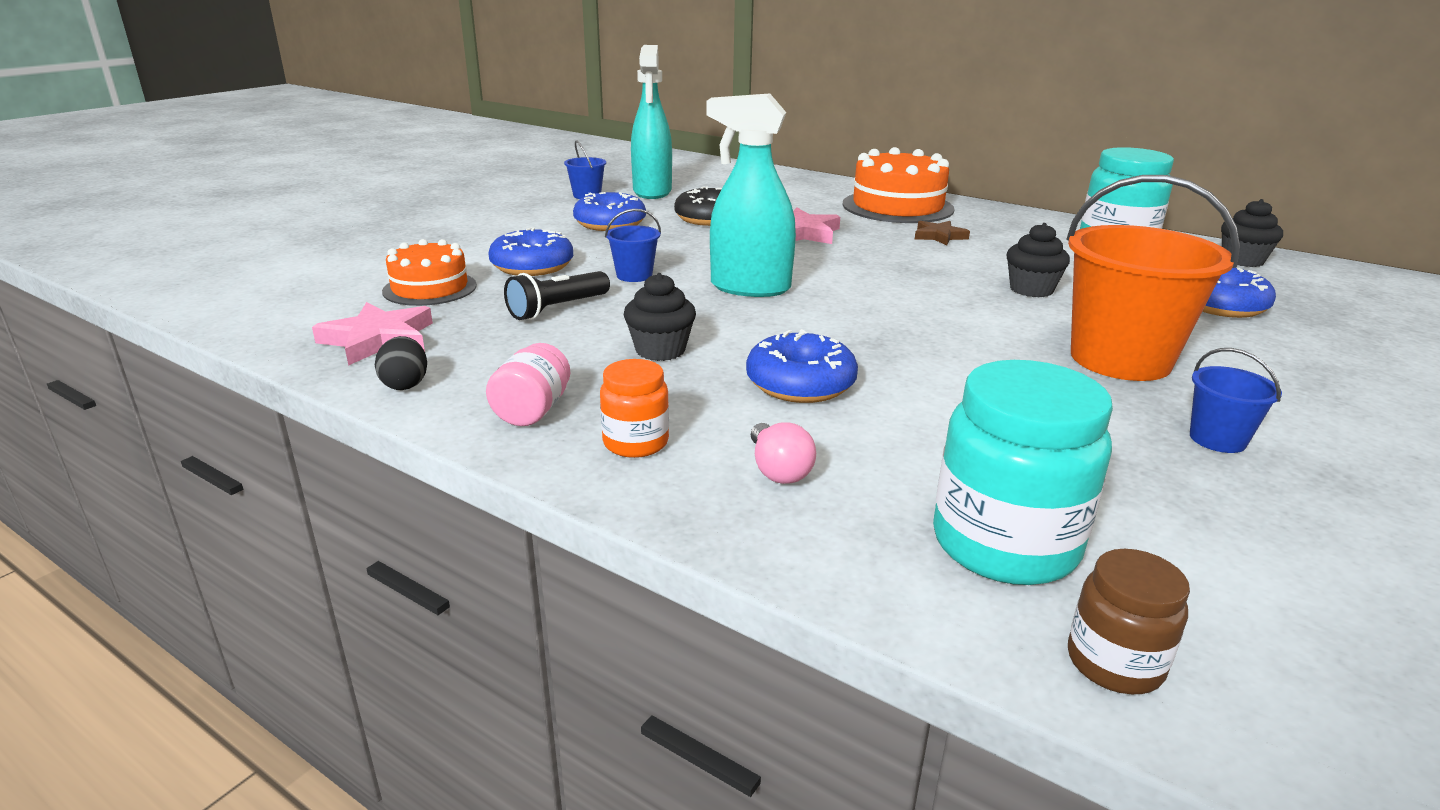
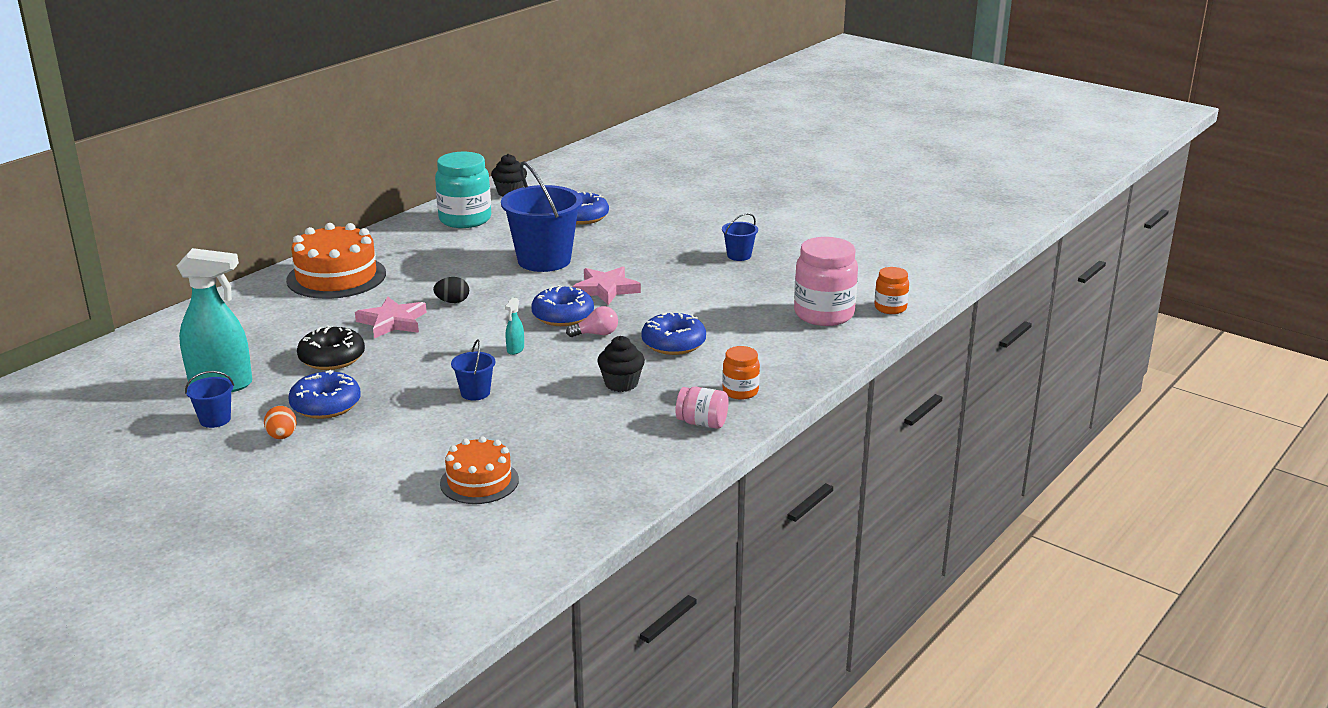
camera: 85 degrees left, 0 degrees up
pink star [312,302,433,366] -> pink star moved to [573,267,641,305]
black egg [375,336,427,390] -> black egg moved to [433,277,469,303]
blue donut [488,228,573,276] -> blue donut moved to [531,285,594,326]
black flashlight [504,271,610,320] -> none
turquoise spray bottle [707,93,796,297] -> turquoise spray bottle [505,298,524,355], size x0.41
pink light bulb [751,422,816,484] -> pink light bulb moved to [566,306,618,337]
brown star [915,221,970,245] -> none
turquoise jar [933,360,1113,585] -> pink jar [794,237,858,326]
black cupcake [1007,223,1070,297] -> blue bucket [501,161,582,272]
orange bucket [1067,175,1240,381] -> none
brown jar [1068,549,1190,694] -> orange jar [874,267,909,314]
none -> orange egg [264,406,297,439]

